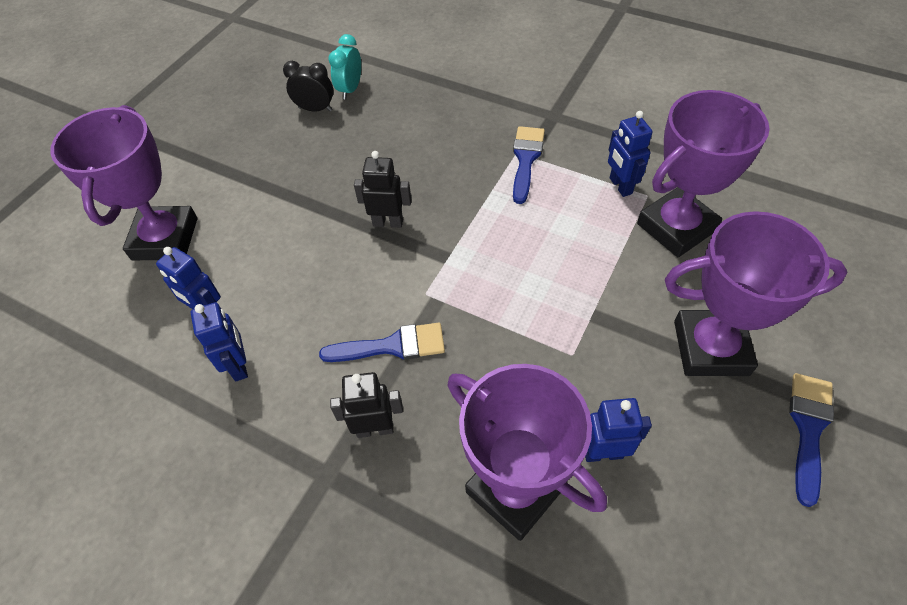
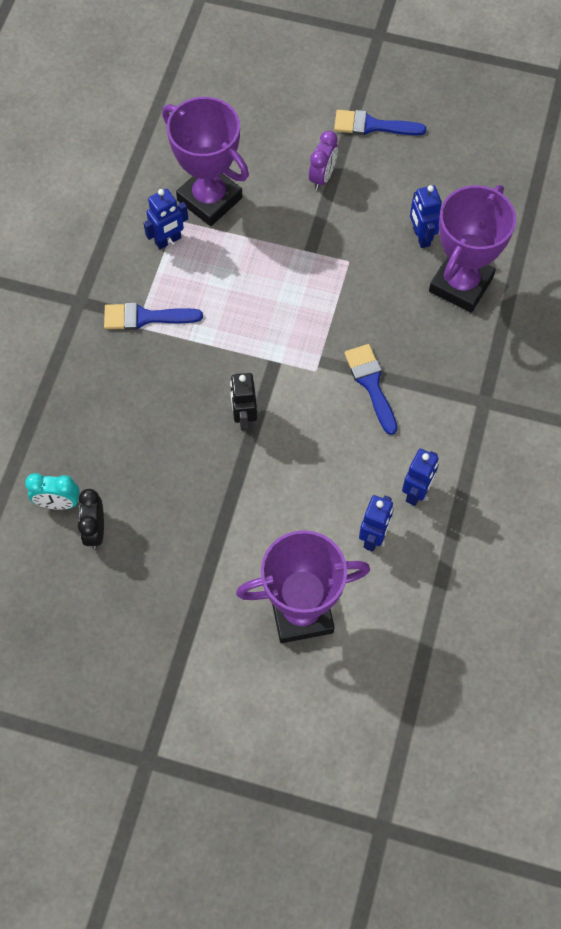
camera: 105 degrees left, 10 degrees up
blue robot [191,302,248,382] -> blue robot turned 150 degrees clockwise [402,449,439,506]
black robot [330,372,403,438] -> none
purple trophy [665,211,847,376] -> purple clock [309,131,338,190]

